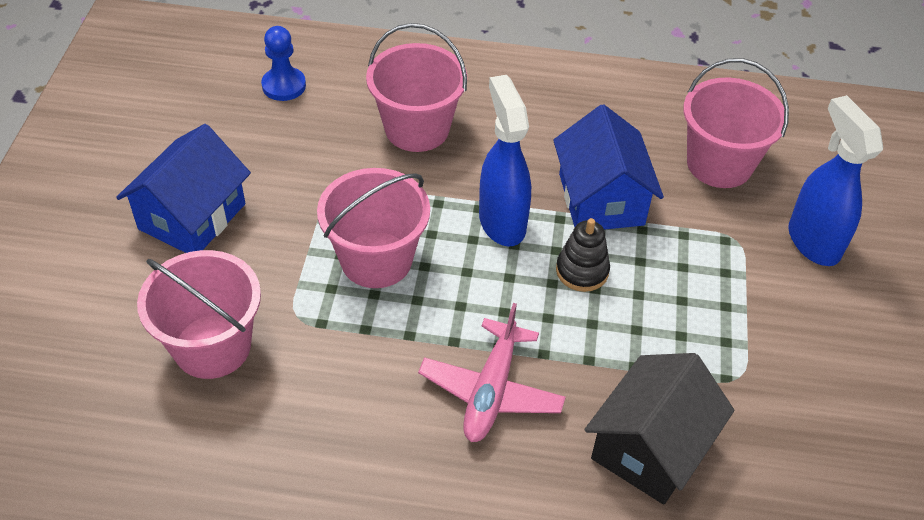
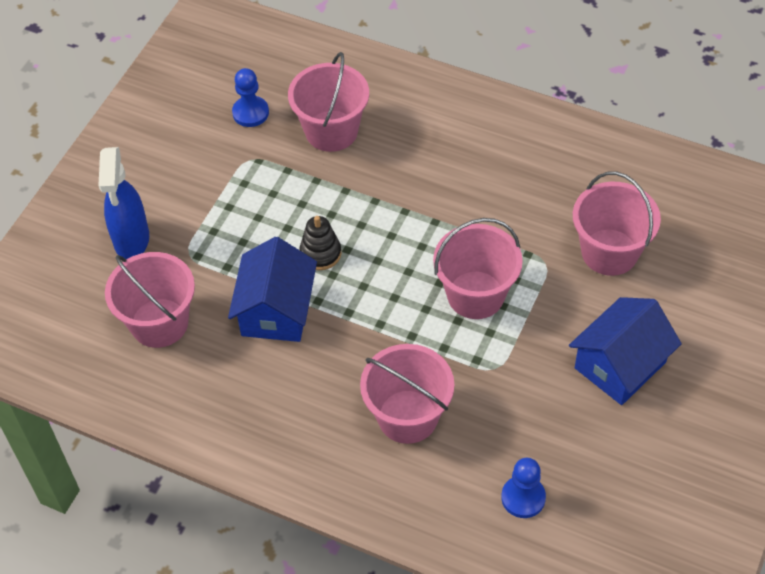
camera: 160 degrees left, 5 degrees up
pink plane [418,303,566,442] -> none
blue spray bottle [479,75,531,246] -> none
black house [584,353,734,504] -> pink bucket [288,52,369,152]
none -> blue pawn [232,68,269,127]

